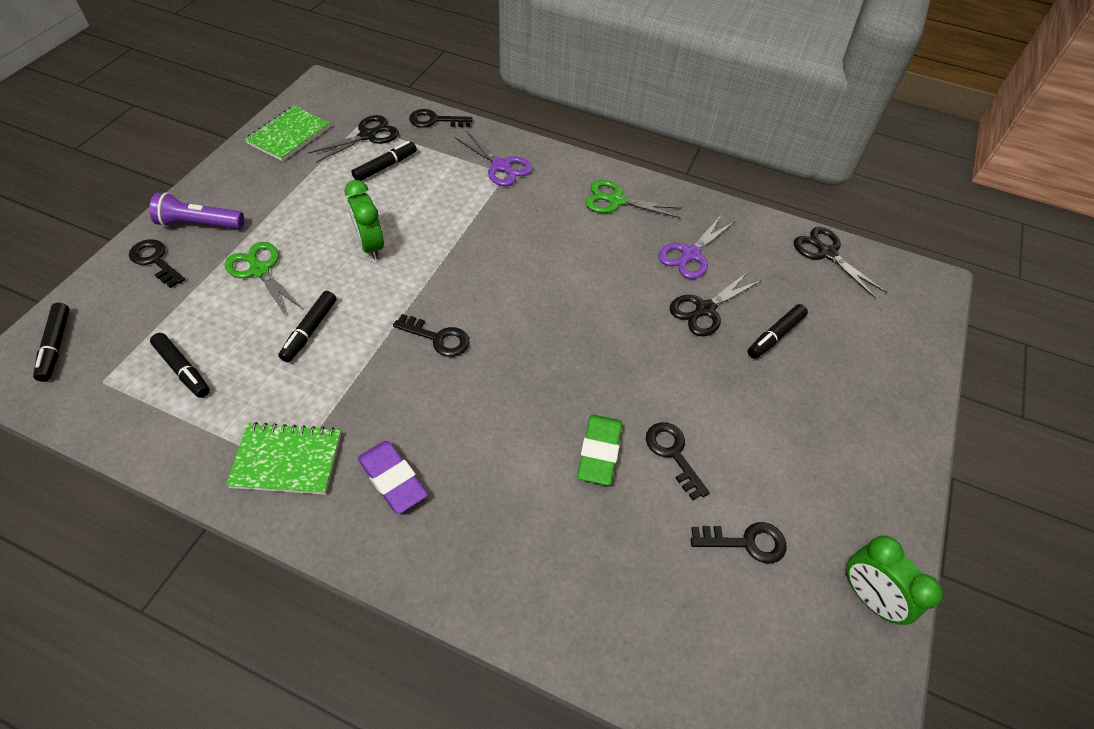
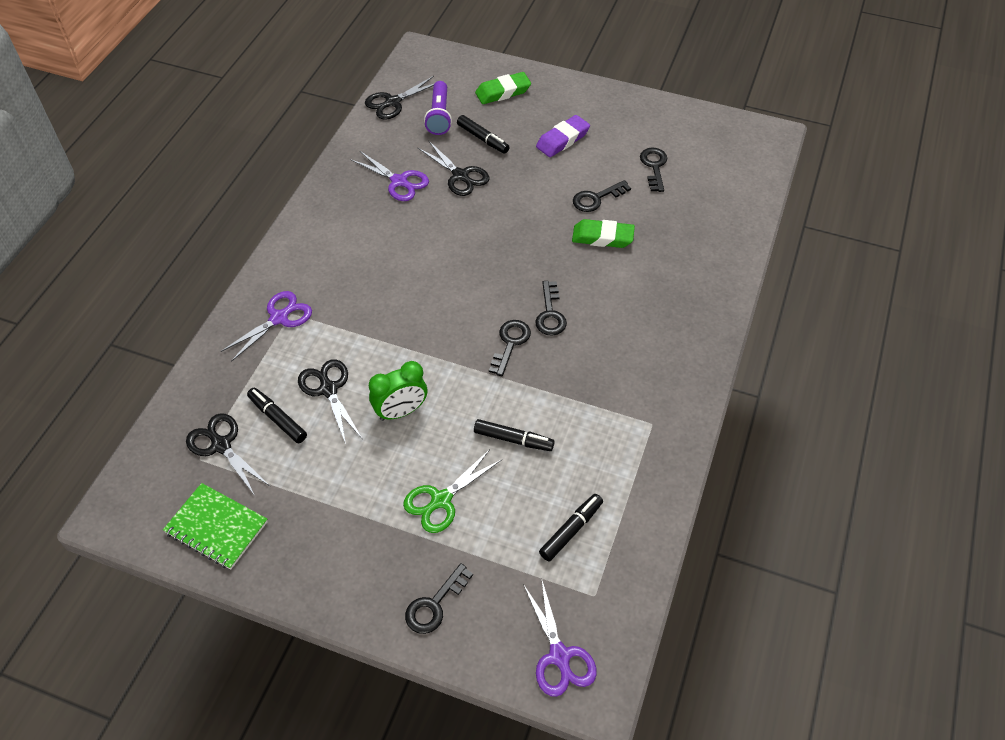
camera: 90 degrees left, 0 degrees up
black marker [33,303,70,382] -> purple scissors [523,578,597,697]
purple flashlight [150,192,244,229] -> purple flashlight moved to [424,81,452,135]
green notebook [226,422,341,495] -> none
purple eraser [358,441,428,514] -> purple eraser moved to [536,115,590,157]
black key [409,109,472,127] -> black key moved to [535,281,567,336]
green scissors [585,180,682,218] -> none
green clock [846,535,943,625] -> none
none -> black scissors [298,359,362,444]
none -> green eraser [475,72,531,104]

